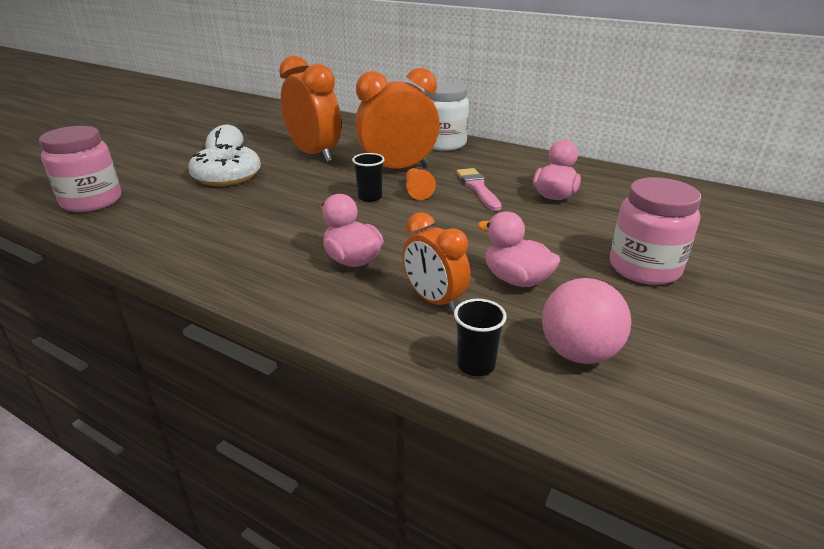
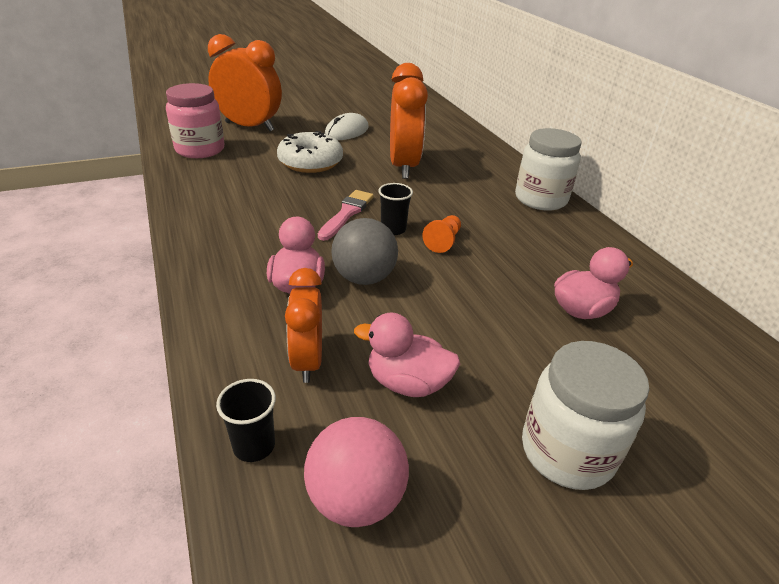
camera: 35 degrees right, 5 degrees up
orange clock [355,68,440,168] -> orange clock moved to [208,34,282,131]
pink brush [456,168,501,211] -> pink brush moved to [318,190,374,241]
pink duck [477,211,561,287] -> pink duck turned 60 degrees counterclockwise [354,312,460,397]
pink jar [610,177,701,285] -> white jar [522,341,649,490]
none -> grey ball [331,218,398,285]

